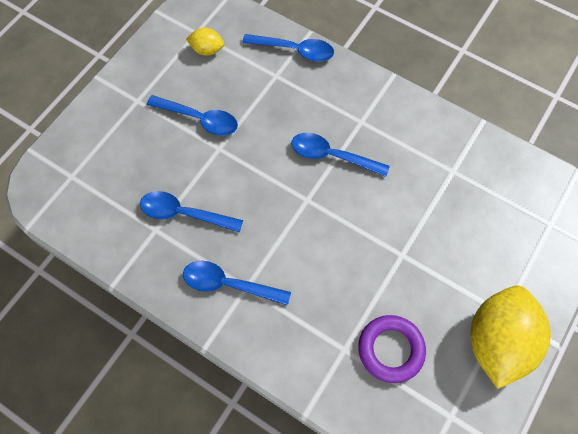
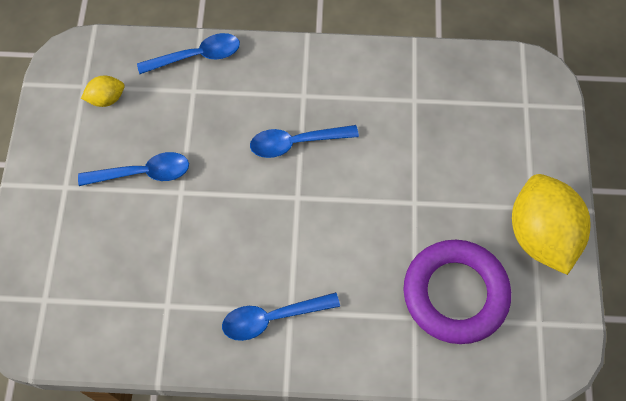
camera: 30 degrees left, 0 degrees up
blue spoon [140,191,243,233] -> none
purple ring [358,315,426,383] -> purple ring [403,240,511,344], size x1.53

